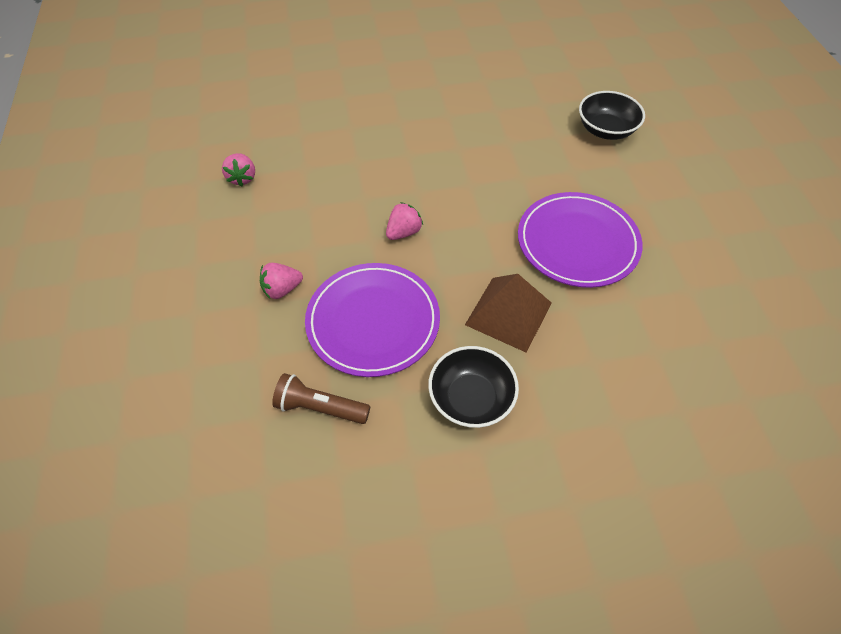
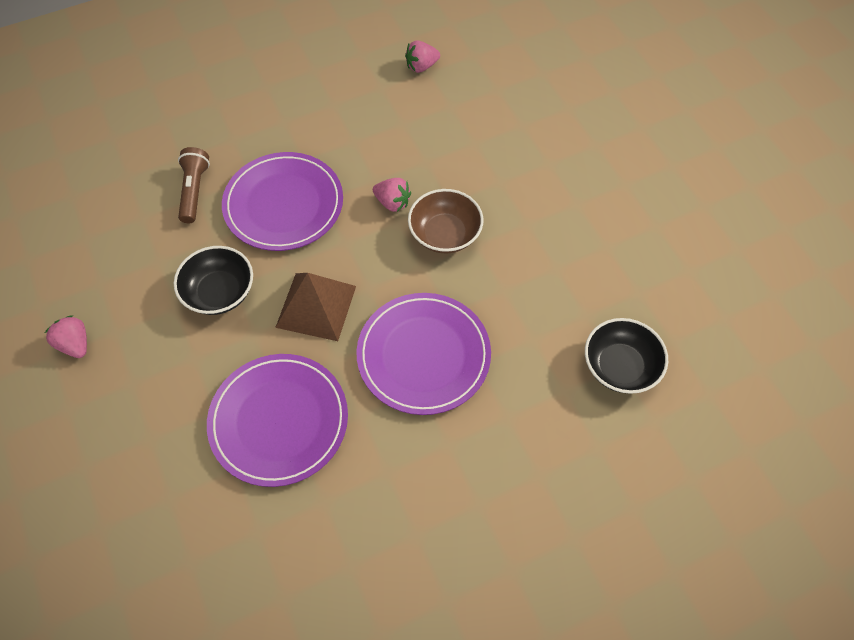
camera: 75 degrees right, 5 degrees up
pink strawberry [260,263,303,299] -> pink strawberry moved to [45,315,87,358]
none -> purple plate [207,354,348,487]
none -> brown bowl [408,189,483,253]

